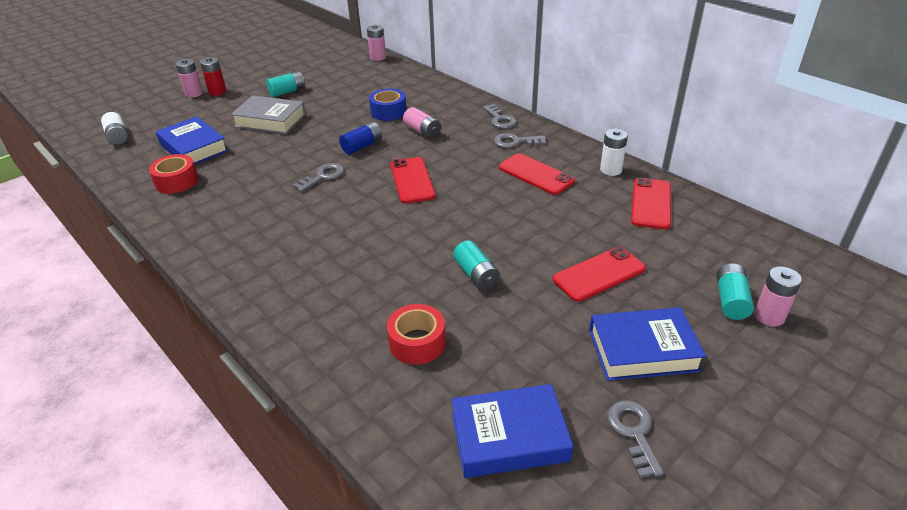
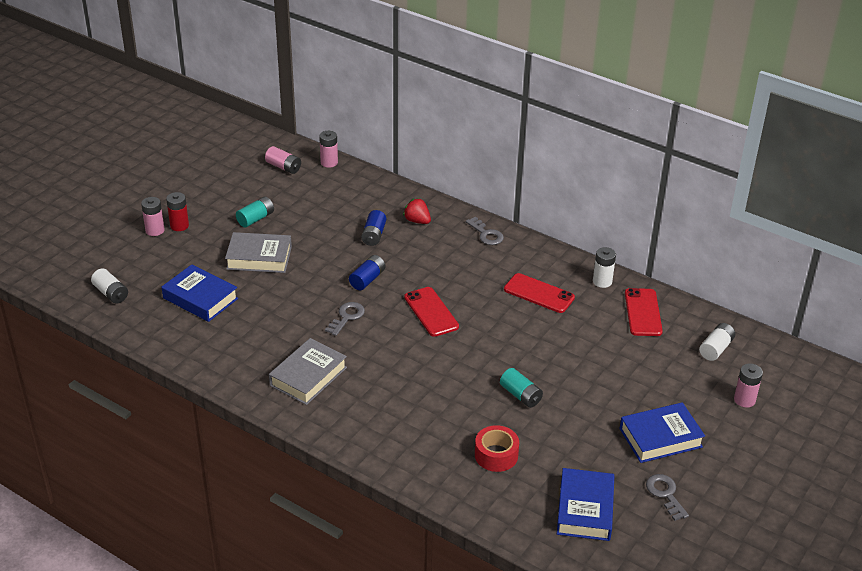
camera: 15 degrees left, 0 degrees up
red tape [149,154,198,194] -> none
blue tape [369,88,407,121] -> blue battery [361,210,386,246]
pink battery [403,107,441,139] -> pink battery moved to [265,146,301,174]
blue book [451,384,573,478] -> blue book turned 60 degrees counterclockwise [557,468,614,541]
grey key [494,133,546,148] -> none
red phone [553,247,646,302] -> none
turquoise battery [716,263,754,320] -> none
none -> grey book [269,338,347,405]
none -> red strawberry [403,198,431,224]
none -> white battery [699,323,735,361]

